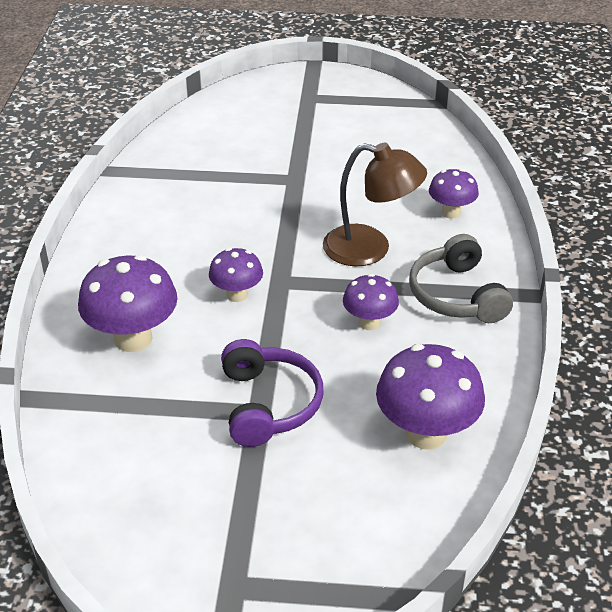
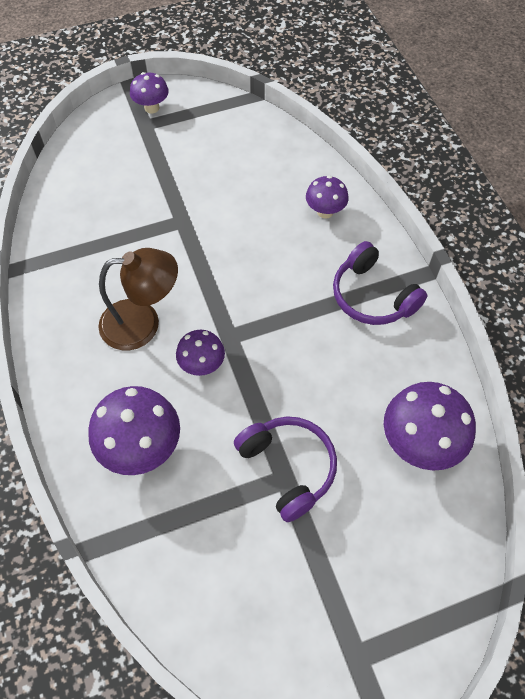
camera: 25 degrees left, 20 degrees up
brown lamp [323,143,427,266] -> brown lamp moved to [98,248,178,350]
purple mushroom [343,274,399,330] -> purple mushroom moved to [130,72,169,113]
grey headphones [409,234,513,323] -> purple headphones [333,241,428,325]

